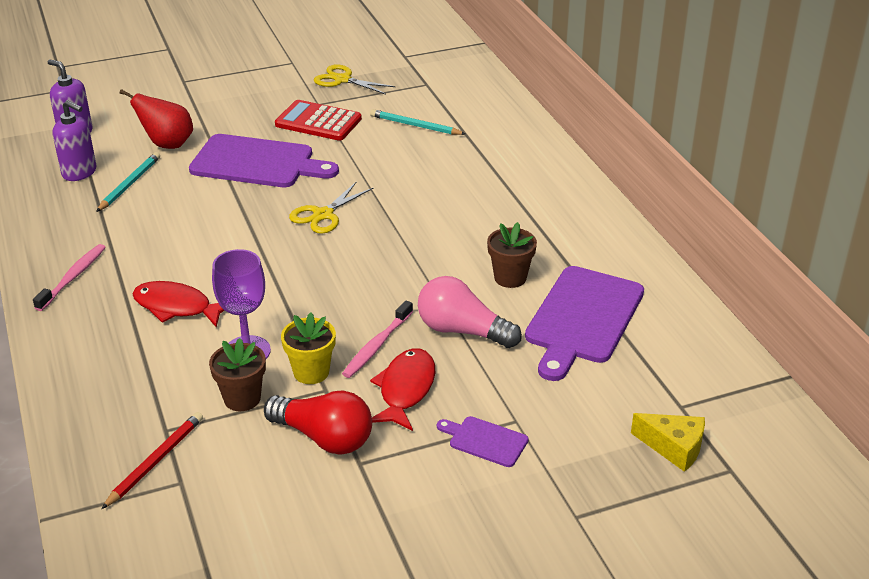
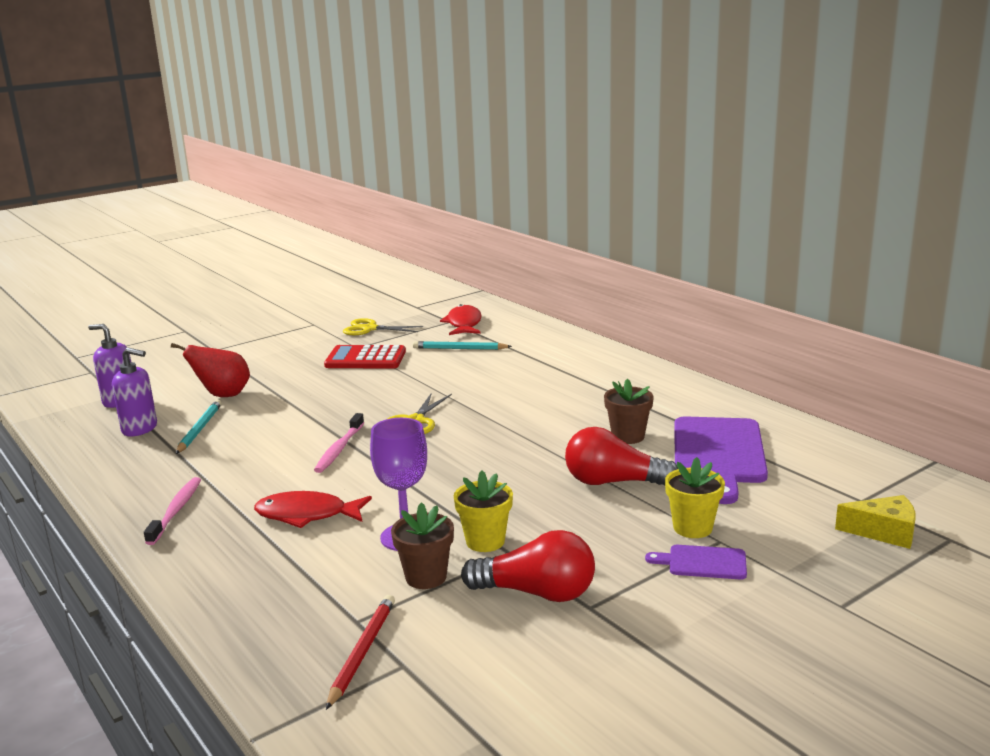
camera: 15 degrees left, 15 degrees down
purple cutting board [189,134,339,187] -> none
pink toothbrush [342,300,413,378] -> pink toothbrush moved to [314,413,364,473]
red fish [370,348,435,431] -> red fish moved to [440,304,482,335]
pink light bulb [418,276,522,348] -> red light bulb [565,427,678,486]
none -> yellow flower pot [665,457,725,538]

